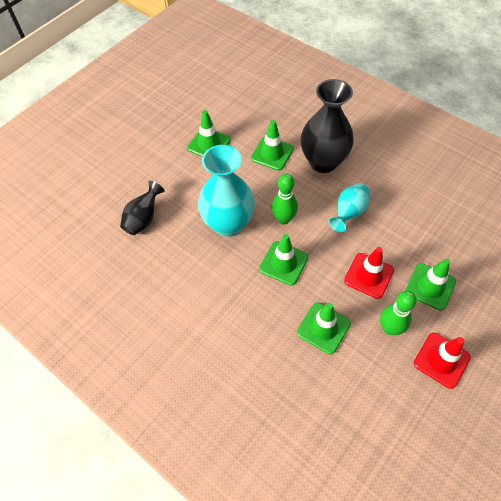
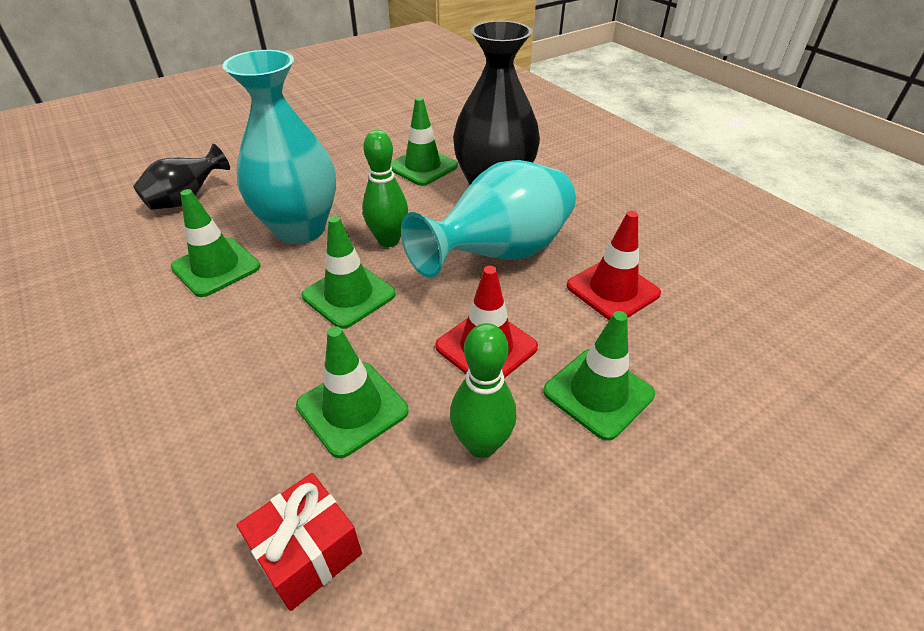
camera: 15 degrees right, 15 degrees down
green traffic cone [187,110,231,157] -> green traffic cone moved to [170,189,260,297]
turquoise vase [328,183,369,232] -> turquoise vase [401,160,576,278], size x1.80
red traffic cone [414,333,471,389] -> red traffic cone moved to [567,211,661,320]
none -> red gift [237,473,362,611]

